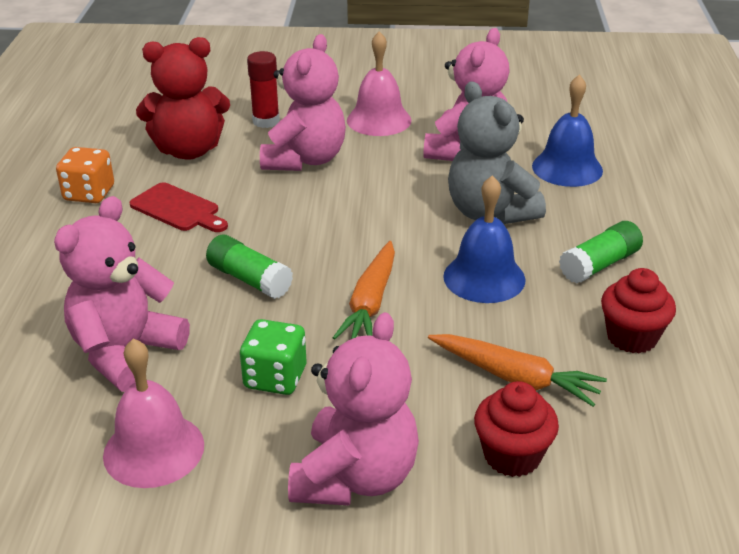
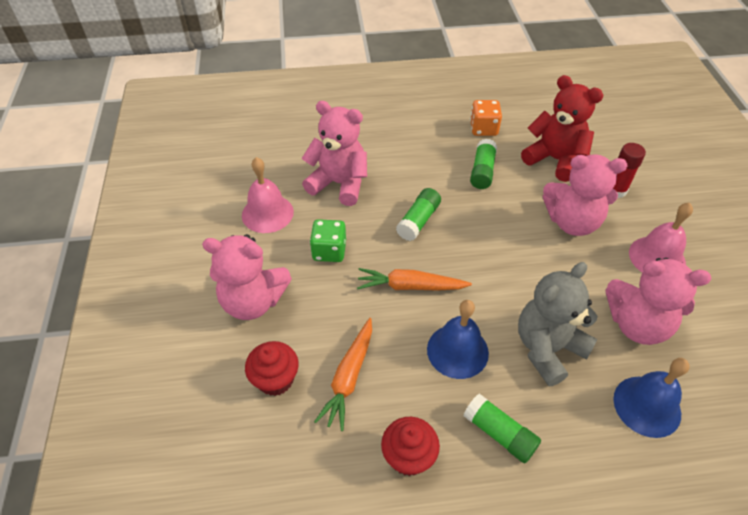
camera: 80 degrees right, 15 degrees up
red cutting board [129,182,228,232] -> green glue stick [470,139,497,189]
red teddy bear [136,37,230,160] -> red teddy bear turned 150 degrees clockwise [521,75,604,182]

